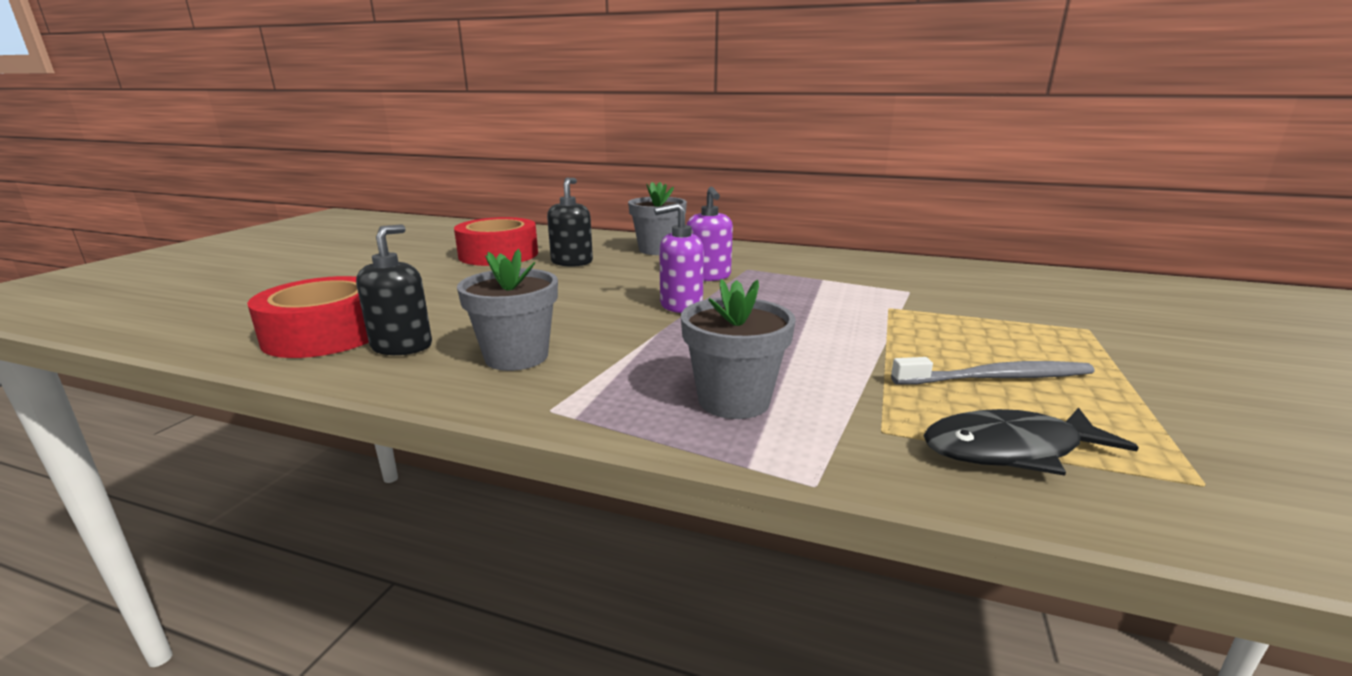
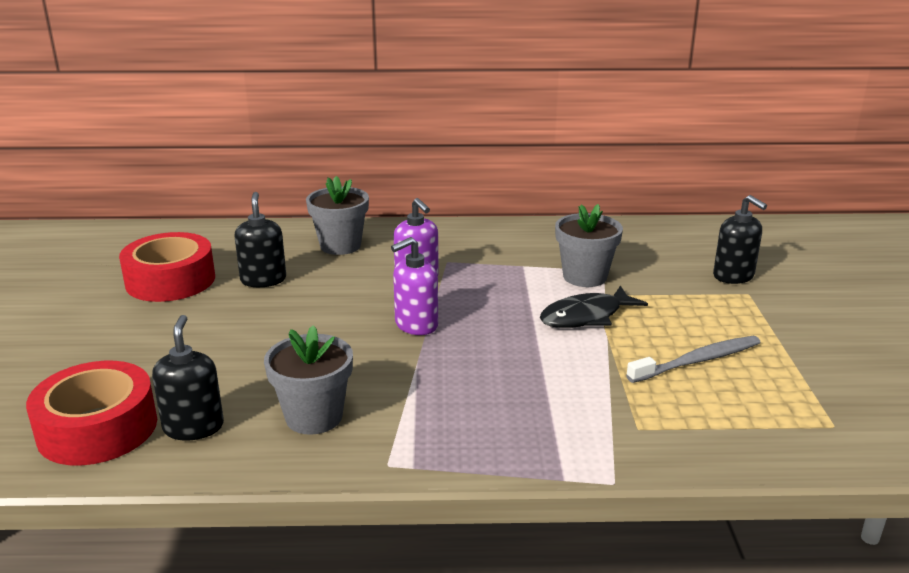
camera: 20 degrees left, 5 degrees up
grey flower pot [681,279,796,419] -> grey flower pot moved to [555,204,623,287]
black fish [924,408,1139,476] -> black fish moved to [540,285,648,328]
none -> black soap dispenser [713,195,767,284]

